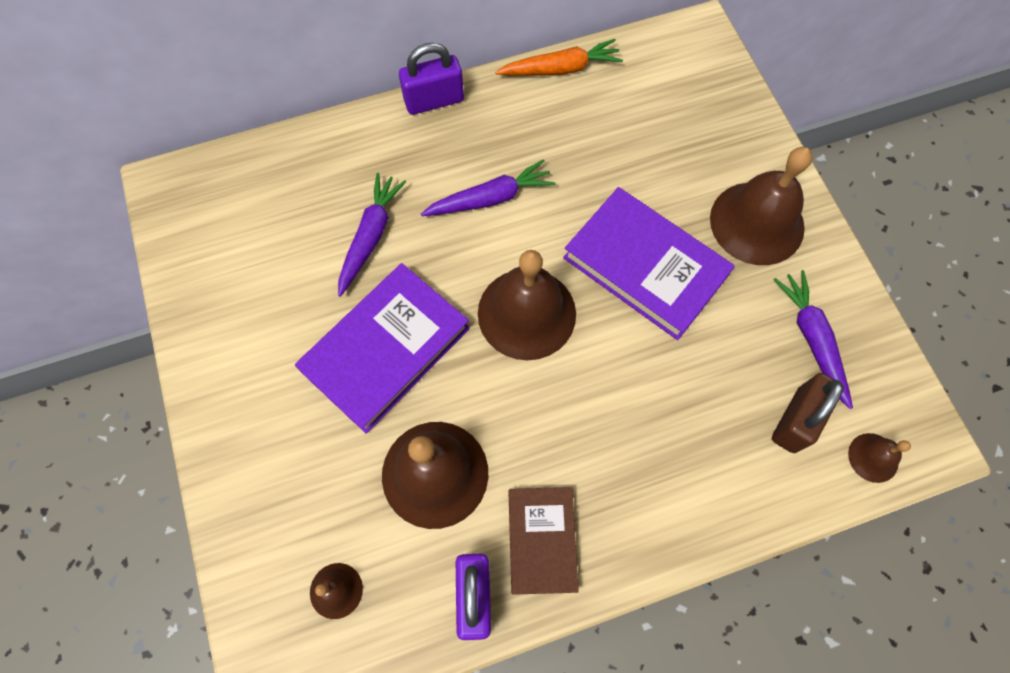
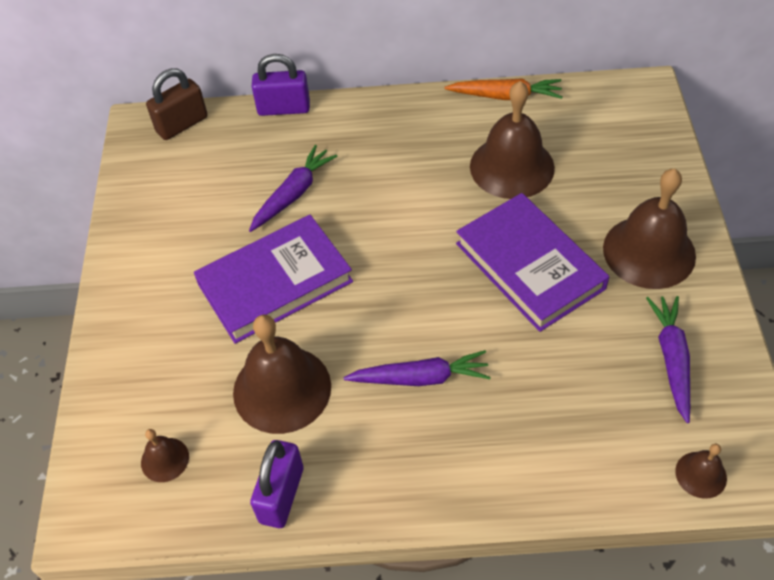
camera: 20 degrees right, 15 degrees down
purple padlock [399,43,464,115] -> purple padlock moved to [252,54,310,116]
purple carrot [421,159,555,216] -> purple carrot moved to [343,350,491,386]
brown bell [478,250,576,360] -> brown bell moved to [470,81,555,199]
brown book [509,487,579,595] -> none
brown padlock [772,373,844,453] -> brown padlock moved to [146,68,207,140]

